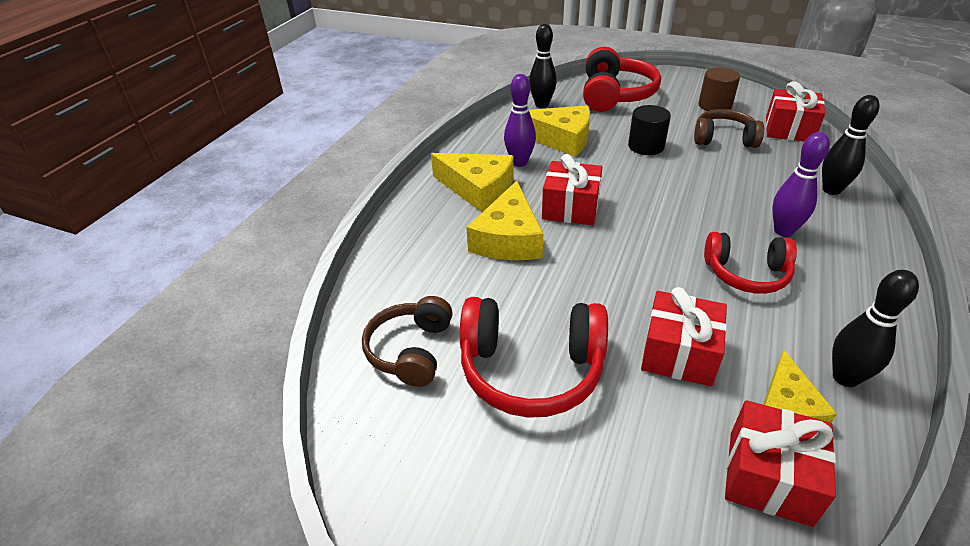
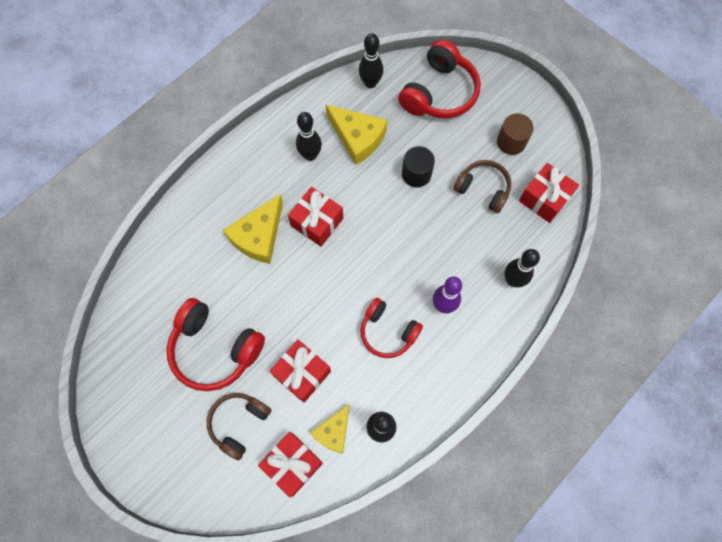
camera: 20 degrees right, 30 degrees up
brown headphones [362,296,453,387] -> brown headphones moved to [207,393,271,460]
yellow cheese [431,153,513,212] -> none
purple bowling pin [504,74,536,167] -> black bowling pin [296,112,322,161]

